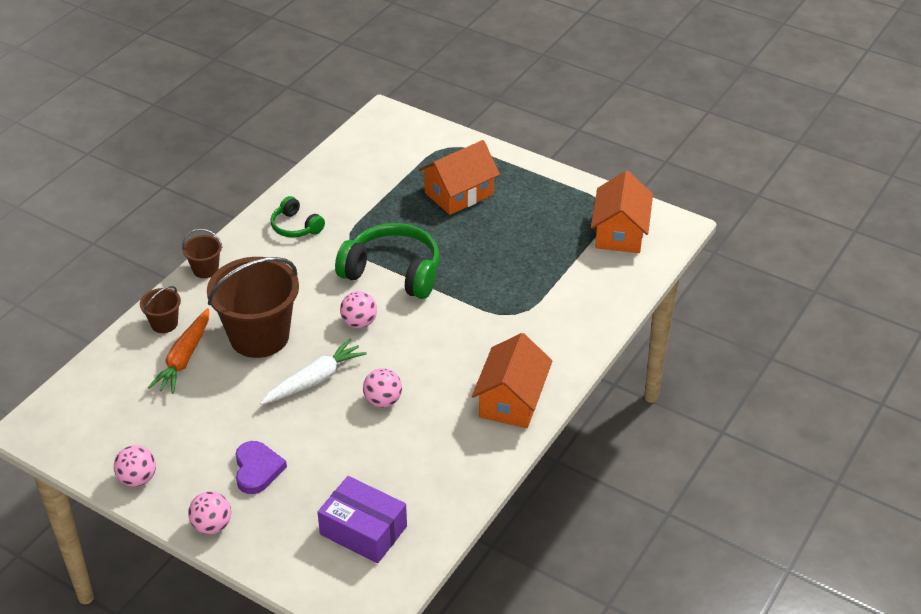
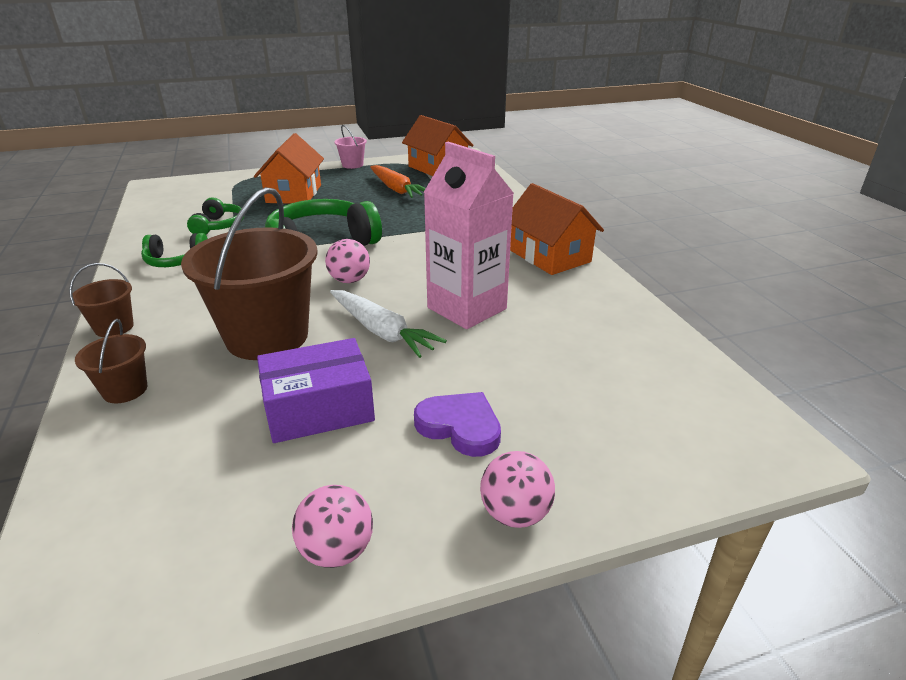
camera: 50 degrees left, 10 degrees down
orange carrot [148,308,209,394] -> orange carrot moved to [370,165,426,198]
white carrot [260,339,367,405] -> white carrot turned 135 degrees clockwise [330,290,447,358]
purple box [317,476,407,563] -> purple box moved to [257,338,375,443]
pink ball [363,368,402,408] -> pink carton [423,142,514,329]
none -> green headphones [187,197,244,235]
none -> pink bucket [334,125,367,169]

